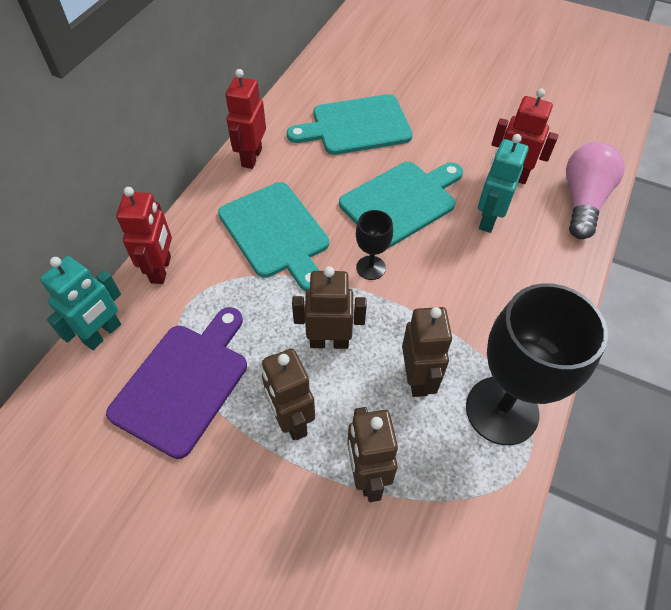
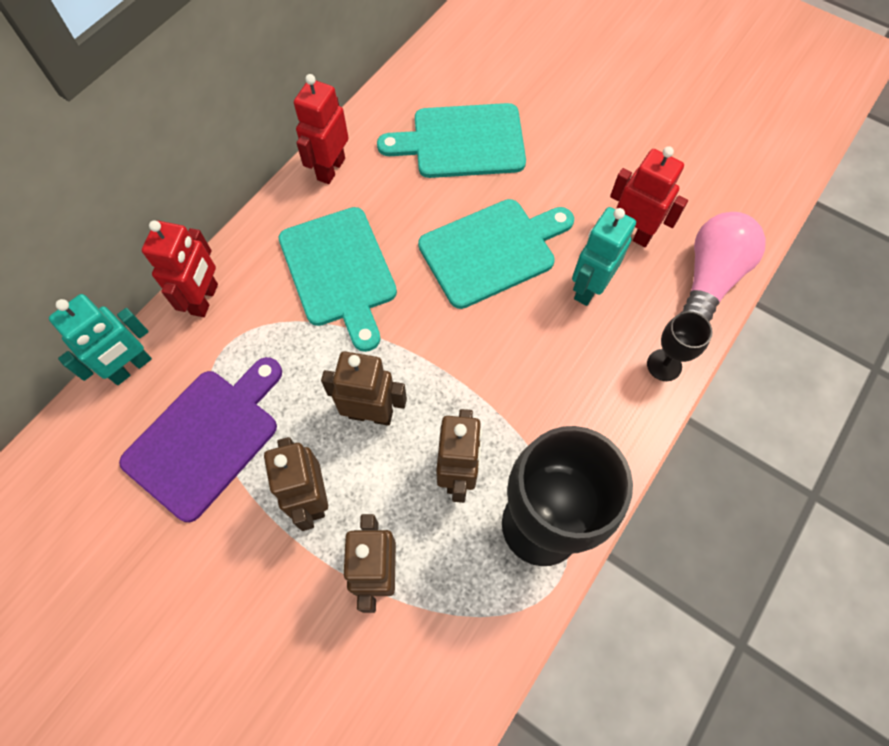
camera: 10 degrees right, 10 degrees up
black goblet [356,210,393,280] -> black goblet moved to [647,311,713,381]

